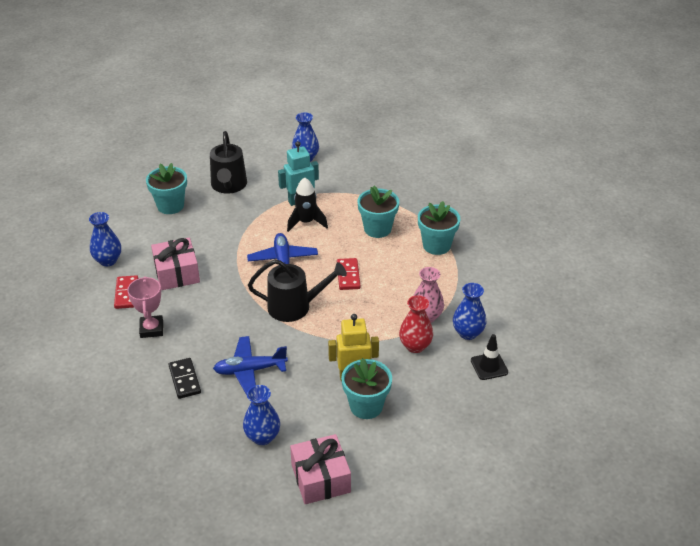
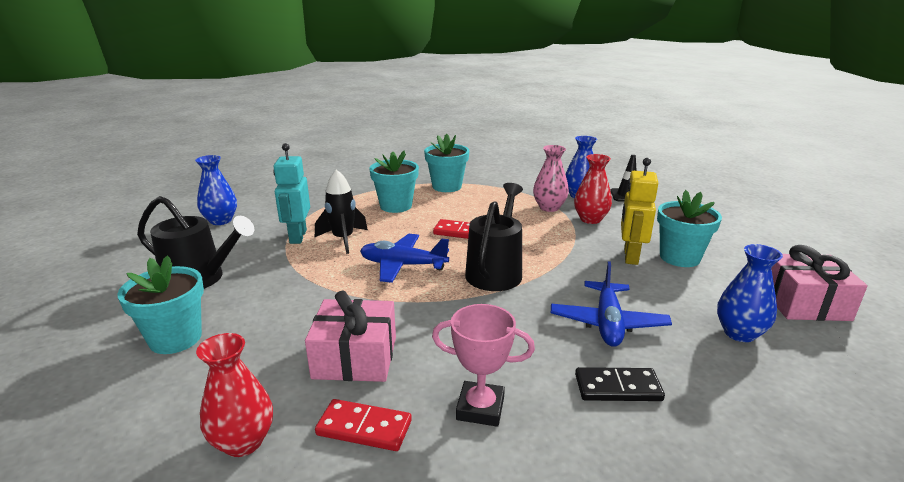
camera: 70 degrees left, 15 degrees down
blue vase [89,212,121,266] -> red vase [196,333,273,457]

